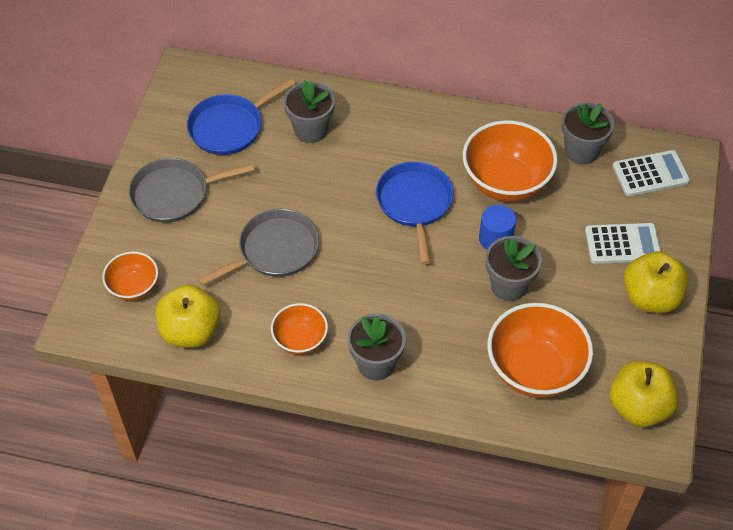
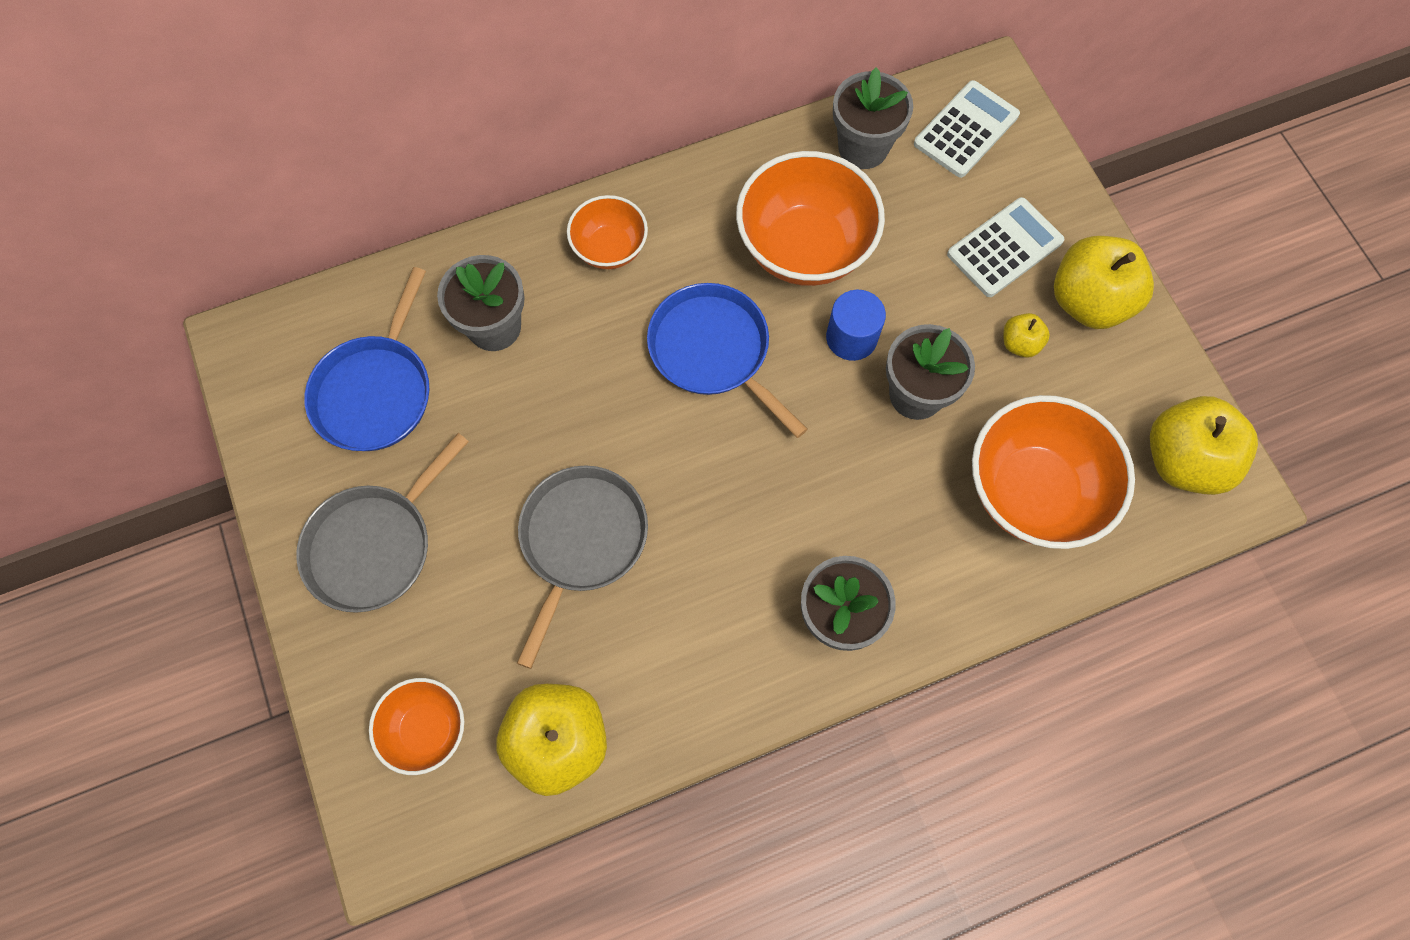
camera: 35 degrees left, 15 degrees up
orange bowl [271,303,328,355] -> orange bowl moved to [567,195,648,269]
none -> yellow apple [1004,313,1050,358]

